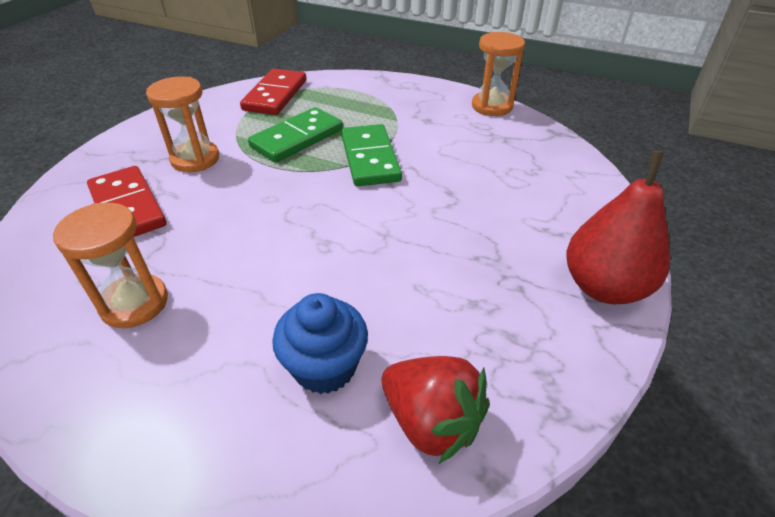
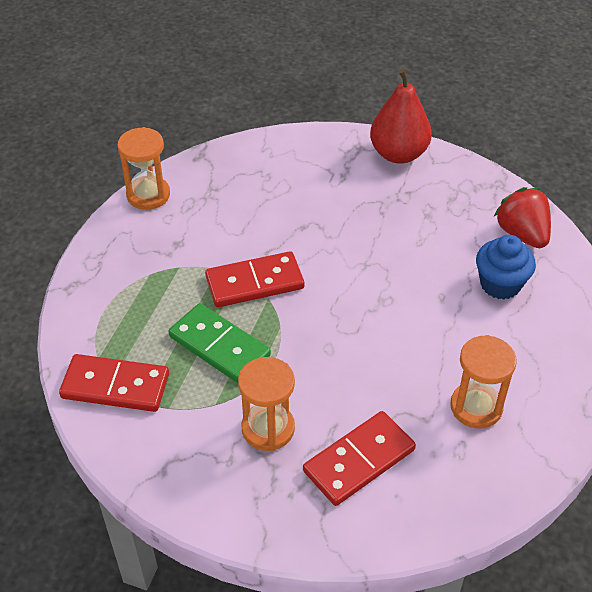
camera: 95 degrees left, 5 degrees up
green domino [341,124,402,186] -> red domino [205,251,304,307]
red strawberry [382,356,490,464] -> red strawberry turned 60 degrees counterclockwise [494,187,551,248]

